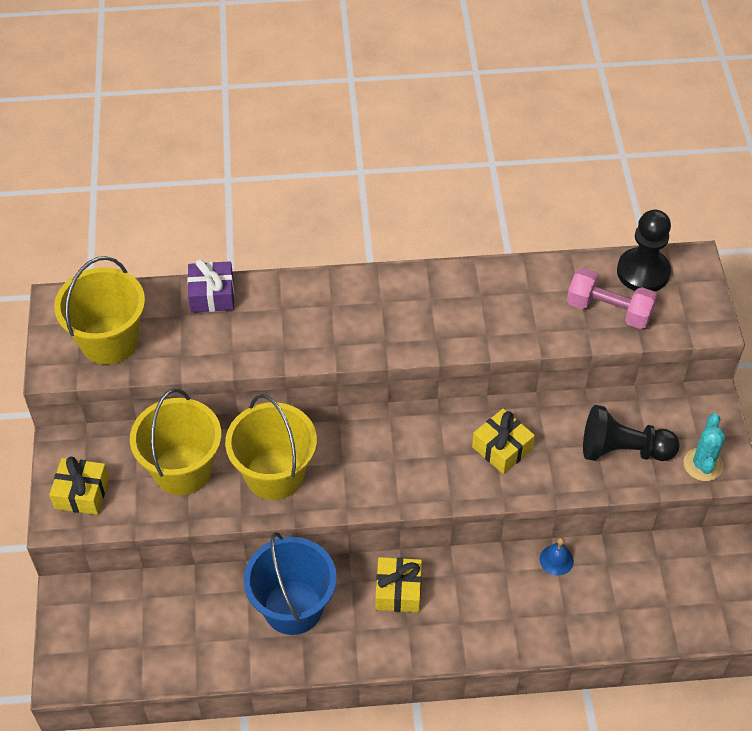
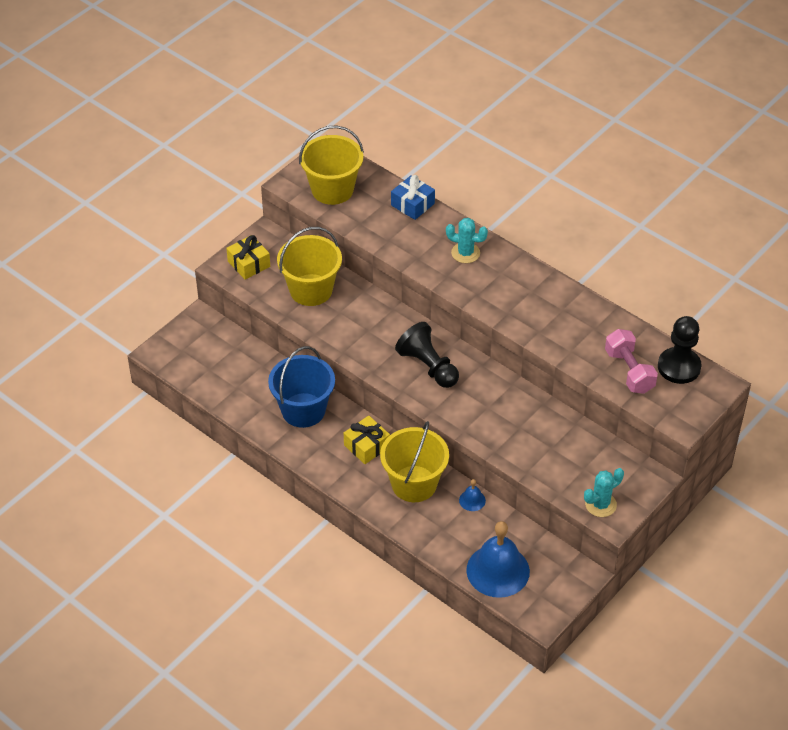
camera: 45 degrees right, 5 degrees down
purple gift [187,259,234,313] -> blue gift [391,175,435,220]
yellow bucket [225,394,317,500] -> yellow bucket moved to [380,421,449,502]
yellow gift [472,409,535,474] -> none
black pawn [583,405,680,461] -> black pawn moved to [395,322,459,388]
none -> turquoise cactus [446,218,488,263]
none -> blue bell [466,521,530,598]

